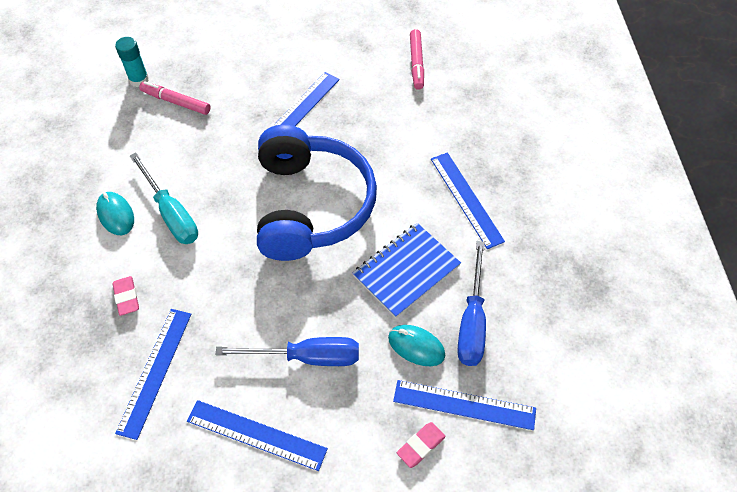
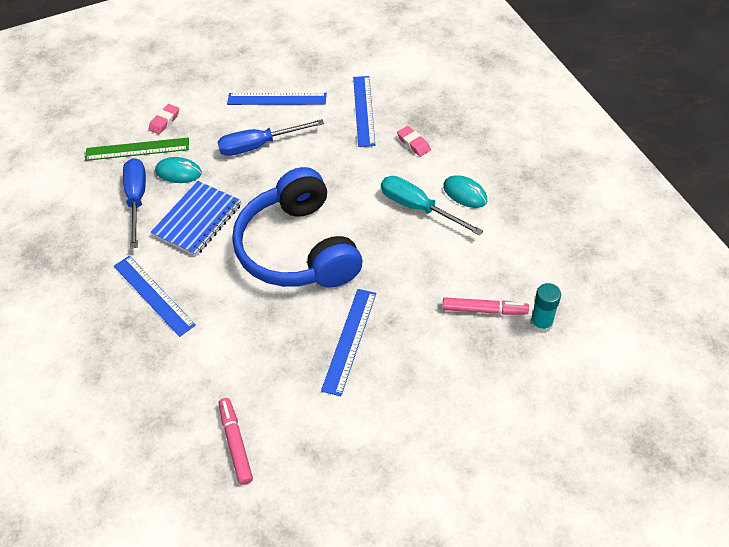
camera: 165 degrees right, 5 degrees down
blue ruler [393,380,536,430] -> green ruler [85,137,189,161]

